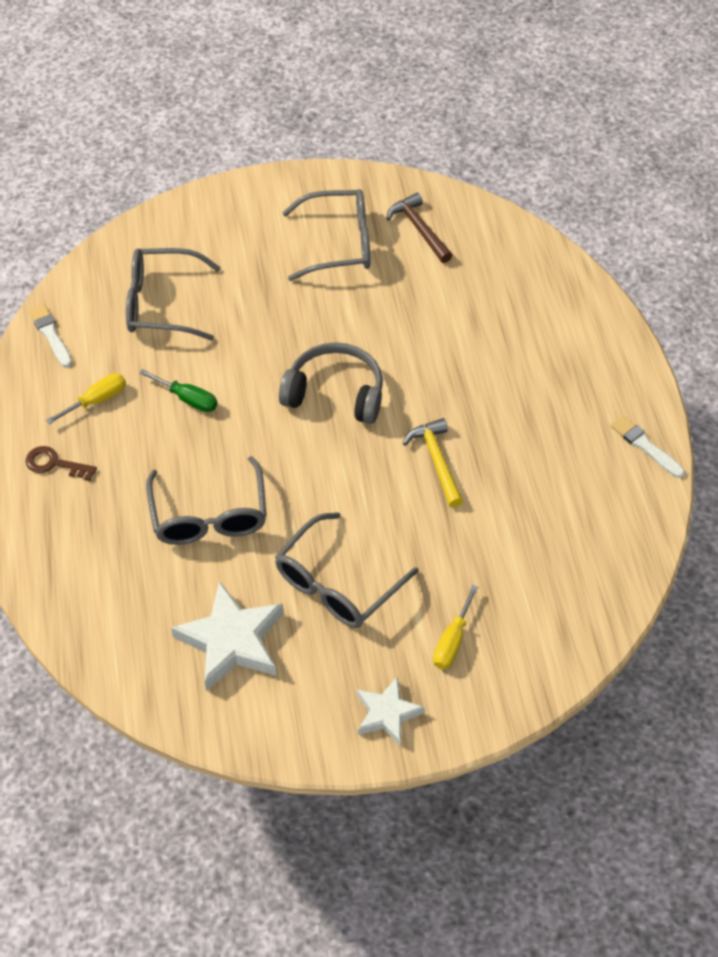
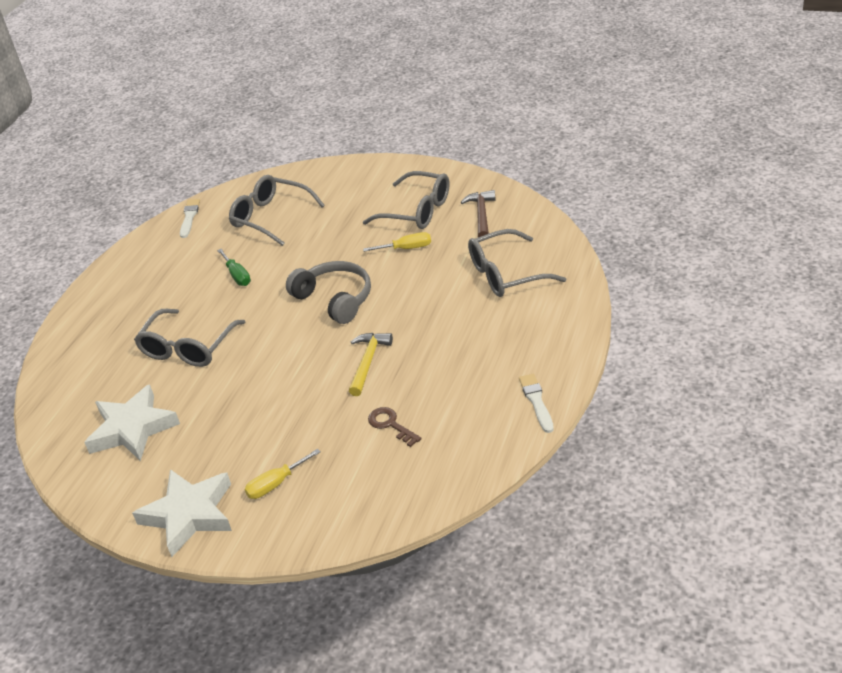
camera: 35 degrees right, 15 degrees down
brown key [26,446,97,481] -> brown key moved to [368,407,422,447]
yellow screwdriver [46,373,126,424] -> yellow screwdriver moved to [363,232,431,252]
grey glasses [275,512,419,628] -> grey glasses moved to [468,229,566,297]
white star [357,676,425,746] -> white star [132,469,232,557], size x1.65

